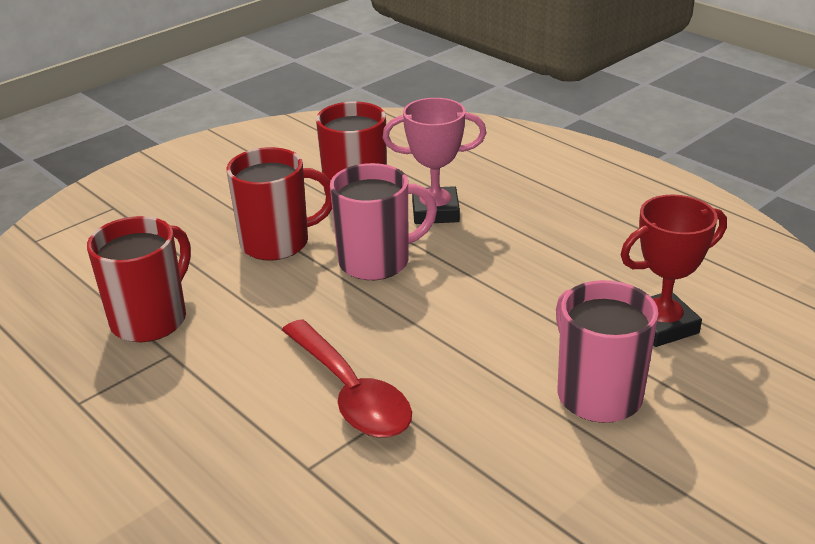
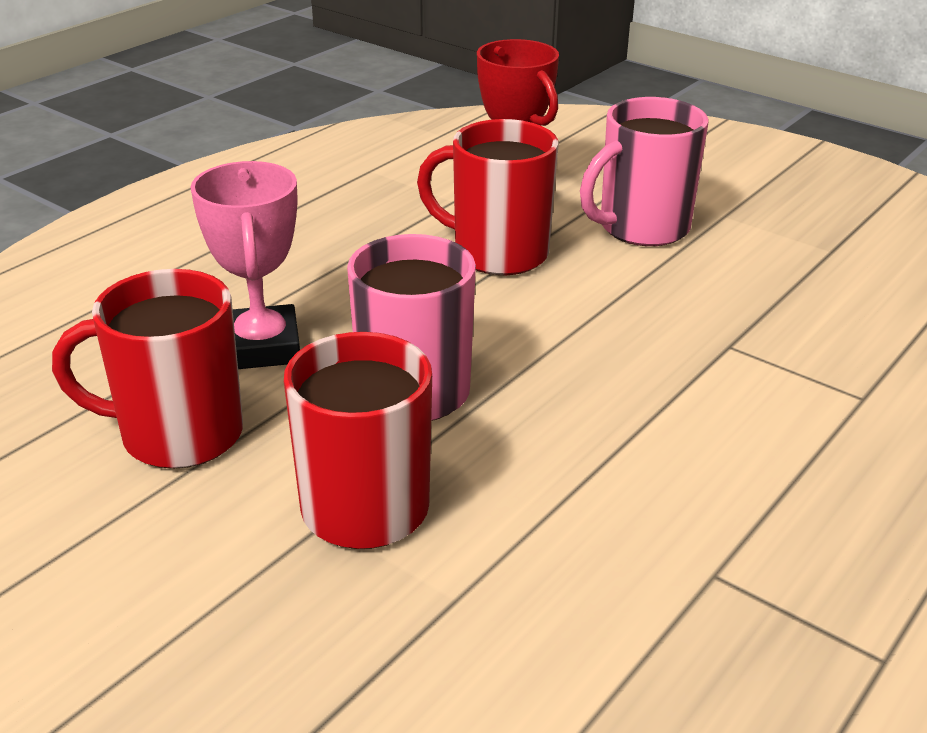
camera: 100 degrees left, 0 degrees up
red mug [87,216,191,342] -> red mug moved to [417,119,559,275]
red spoon [282,319,412,438] -> none

